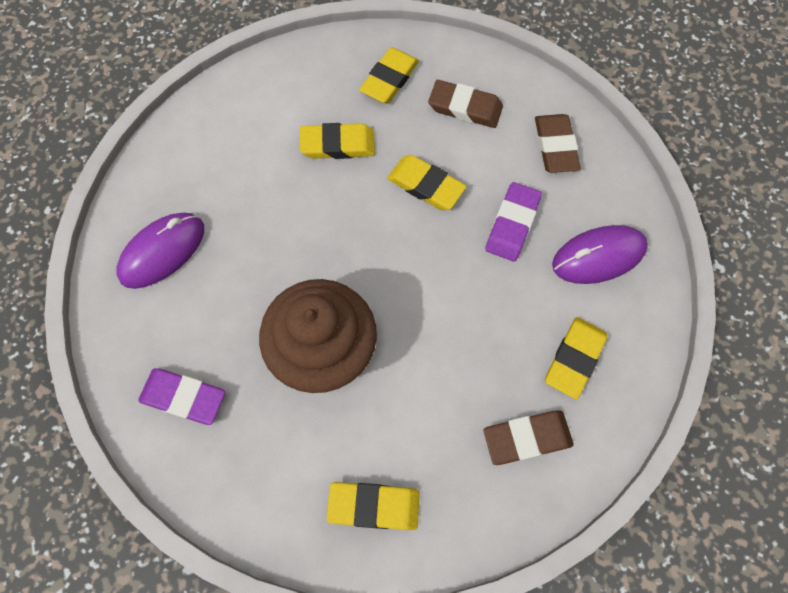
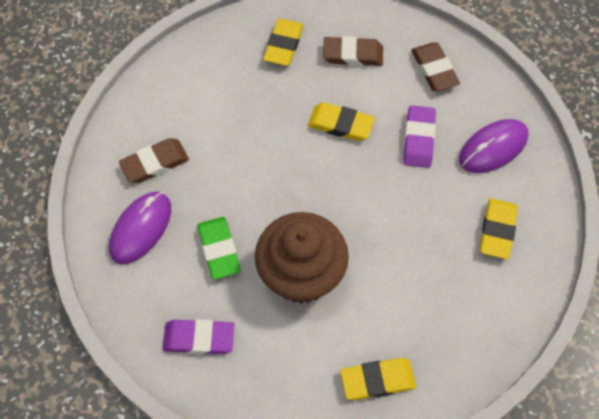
camera: 15 degrees left, 5 degrees down
yellow eraser [300,123,375,159] -> none
brown eraser [484,411,574,465] -> brown eraser moved to [119,138,189,183]
none -> green eraser [197,217,241,279]

